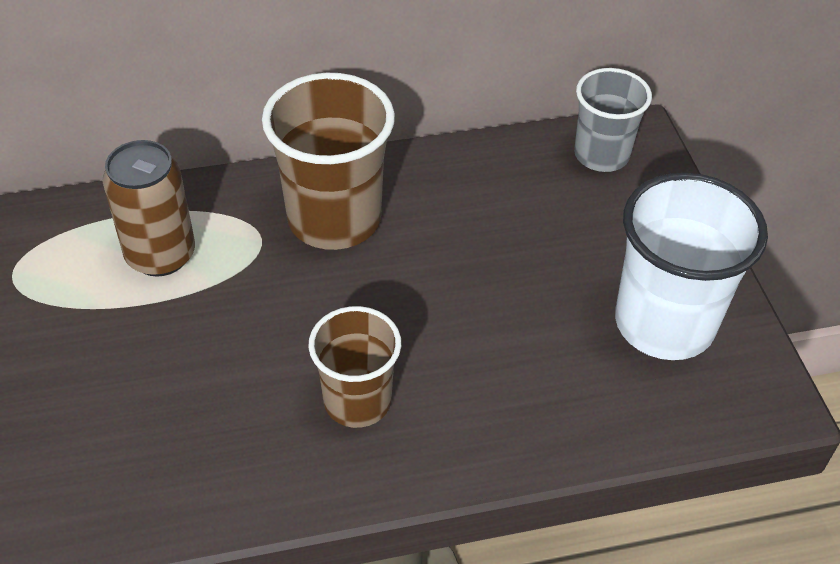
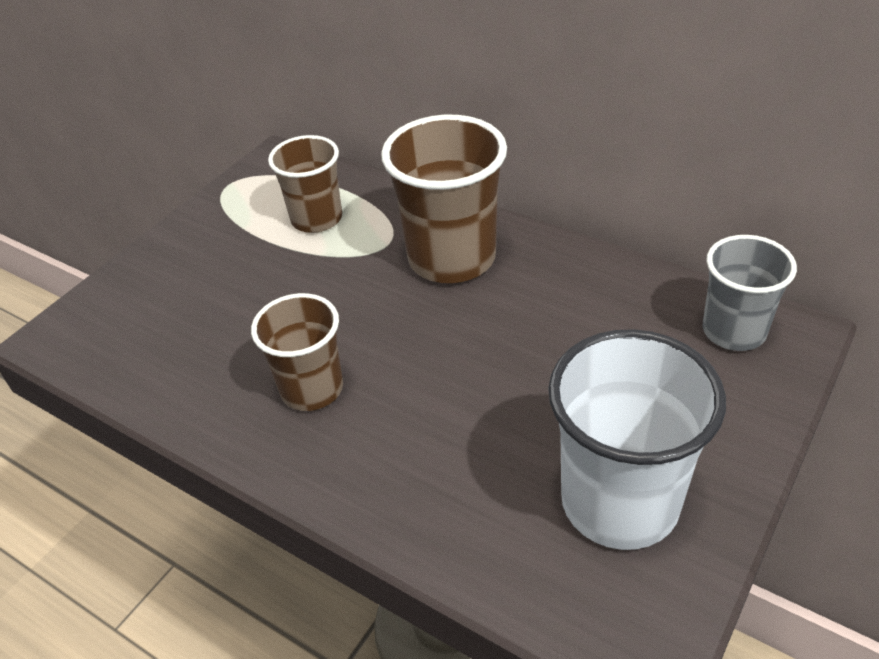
camera: 50 degrees right, 5 degrees down
brown can [102,140,195,276] -> brown cup [268,135,342,233]

